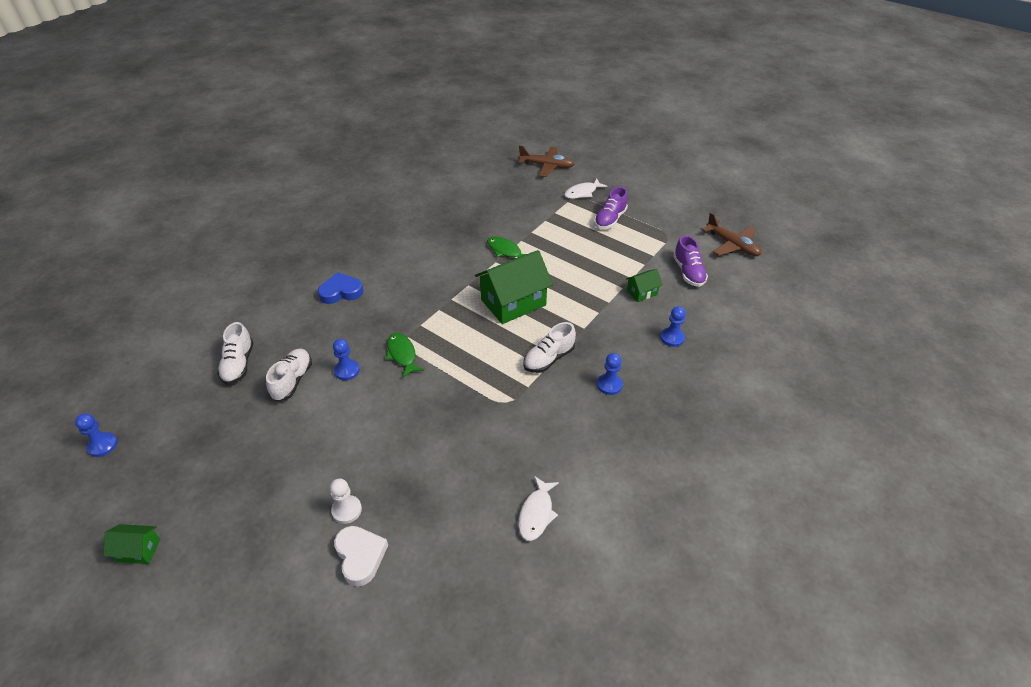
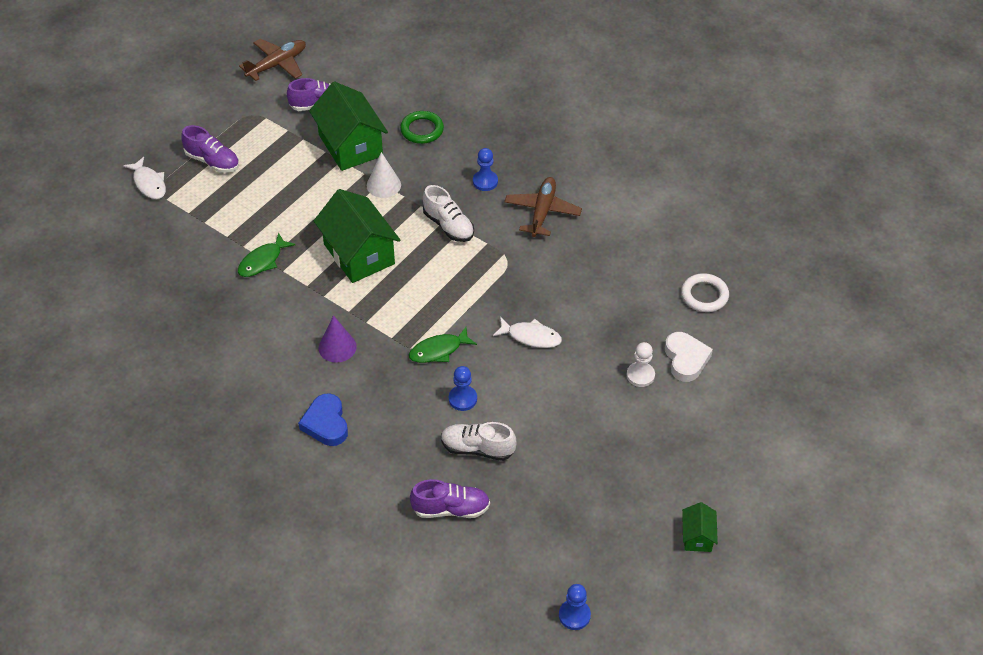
camera: 90 degrees left, 5 degrees up
white shoe [217,322,254,385] -> purple shoe [410,479,490,518]
white heart [334,526,388,587] -> white heart turned 105 degrees clockwise [665,332,713,382]
white fish [518,476,559,541] -> white fish moved to [493,317,562,348]
brown plane [519,146,574,177] -> brown plane moved to [504,177,582,237]
green house [626,269,663,302] -> green house [309,81,388,171], size x2.09
blue pawn [660,306,686,347] -> green ring [400,111,444,144]
none -> purple cone [319,315,357,363]
none -> white cone [367,152,401,198]
none -> white ring [681,273,729,312]

